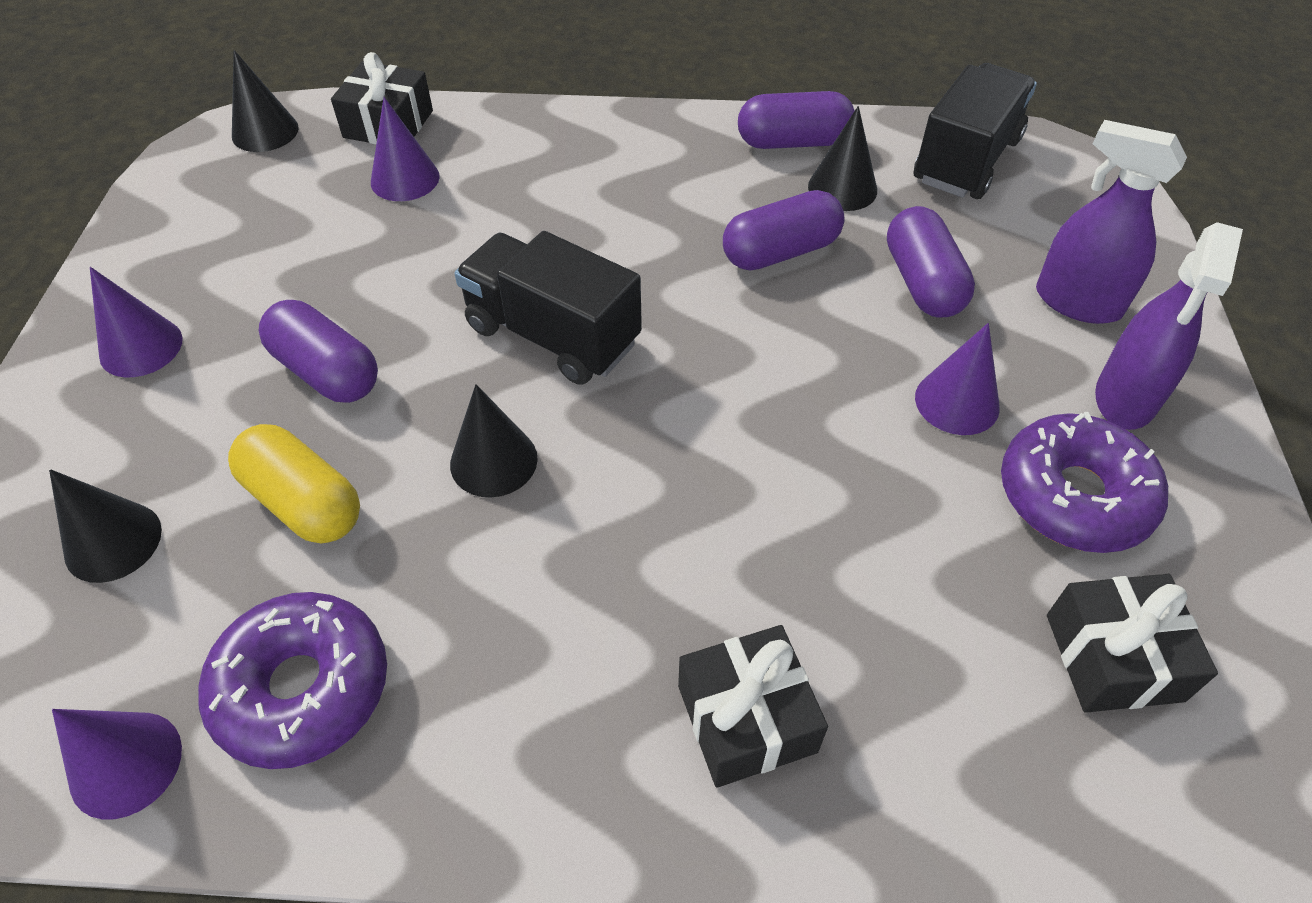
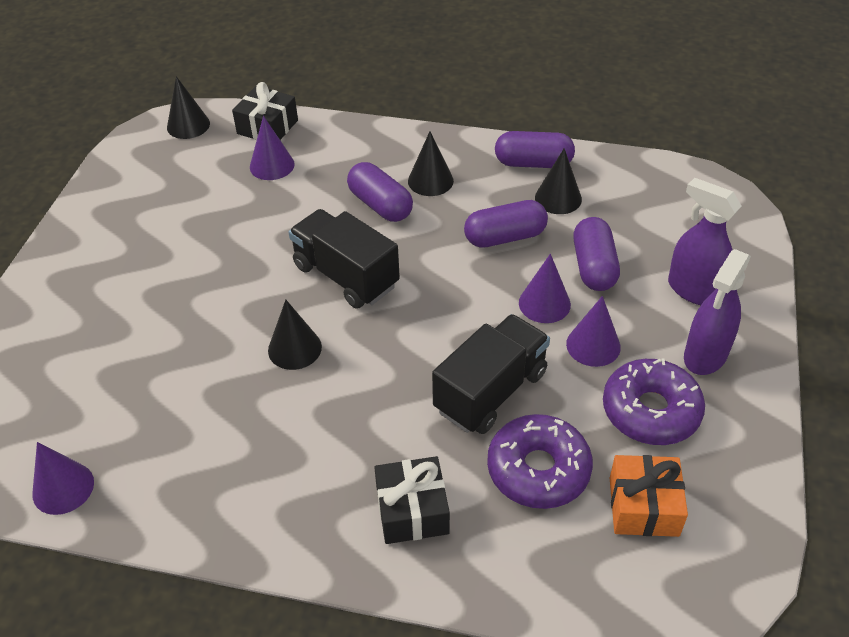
camera: 10 degrees right, 5 degrees down
black cone [49,469,162,583] -> black cone moved to [408,131,454,196]
purple cone [90,267,183,377] -> purple cone moved to [519,254,571,323]
purple donut [198,592,387,769] -> purple donut moved to [487,414,593,509]
yellow capsule [228,424,360,543] -> none
purple capsule [259,300,378,403] -> purple capsule moved to [347,162,413,222]
black truck [914,63,1037,199] -> black truck moved to [432,314,550,434]
black gift [1047,574,1218,713] -> orange gift [610,455,688,537]

